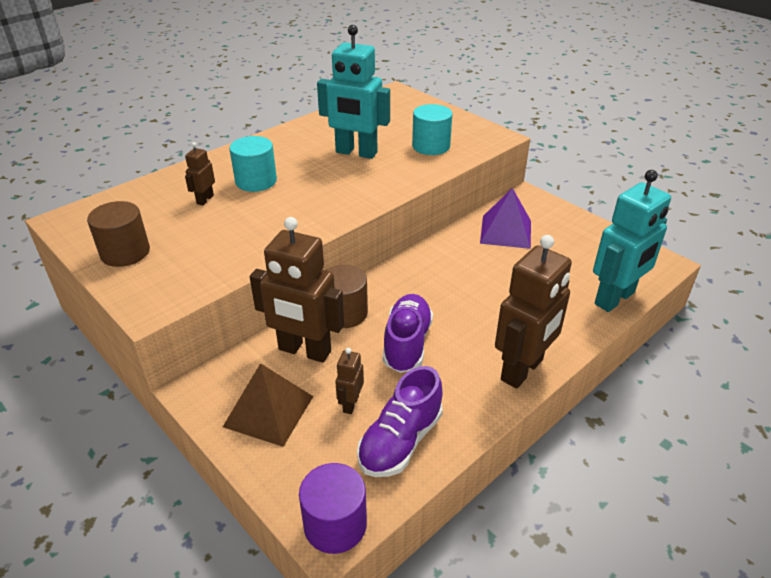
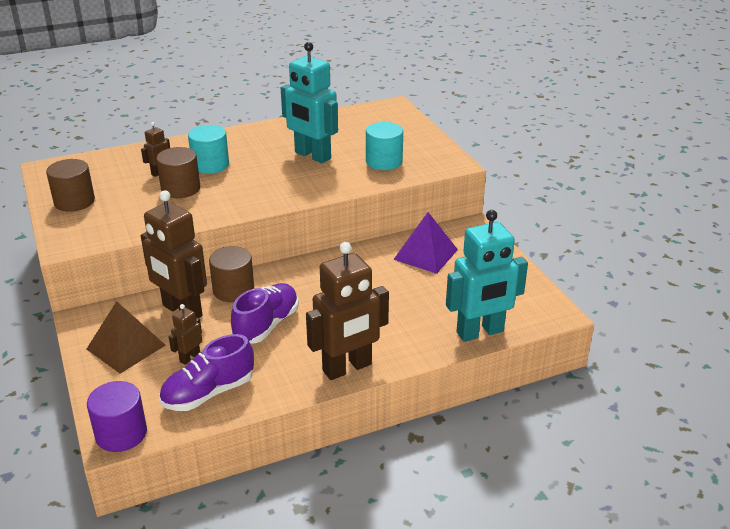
camera: 20 degrees right, 5 degrees down
none -> brown cylinder [156,147,200,198]

